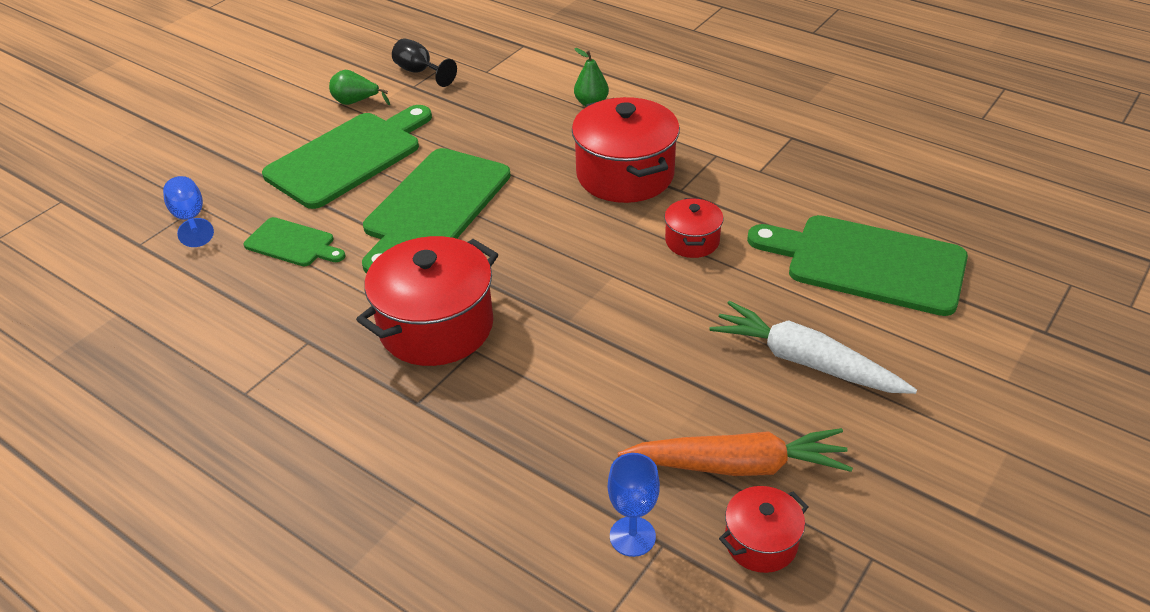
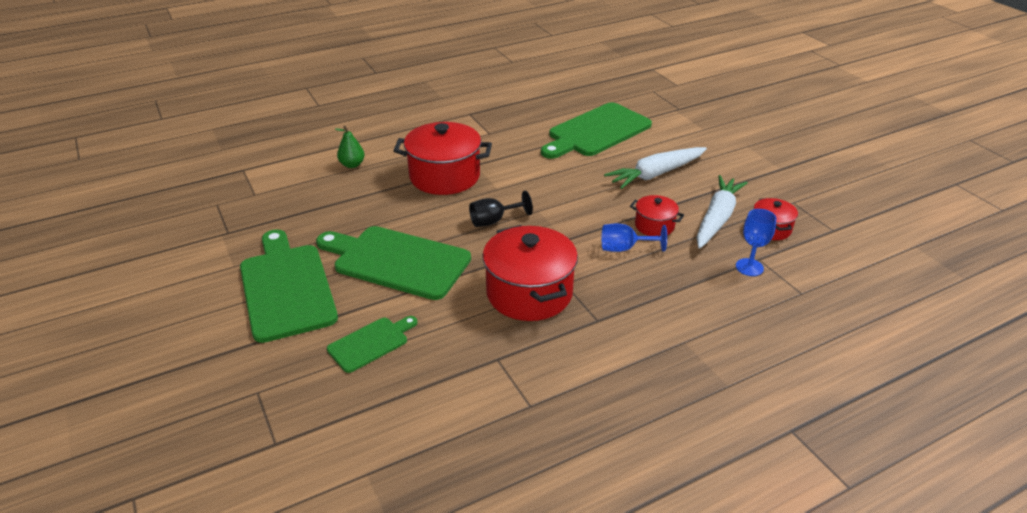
camera: 65 degrees left, 5 degrees down
blue goblet [163,176,214,247] -> blue goblet moved to [602,224,667,252]
green pear [329,70,390,105] -> none
green cutting board [362,148,511,273] -> green cutting board turned 150 degrees clockwise [316,226,471,300]
black goblet [392,38,457,87] -> black goblet moved to [469,191,533,227]
orange carrot [618,428,853,476] -> white carrot [696,175,748,249]
red pot [664,198,724,258] -> red pot moved to [630,195,684,236]

